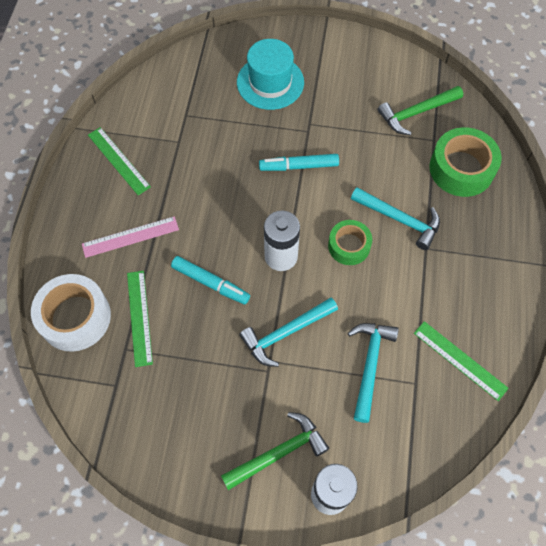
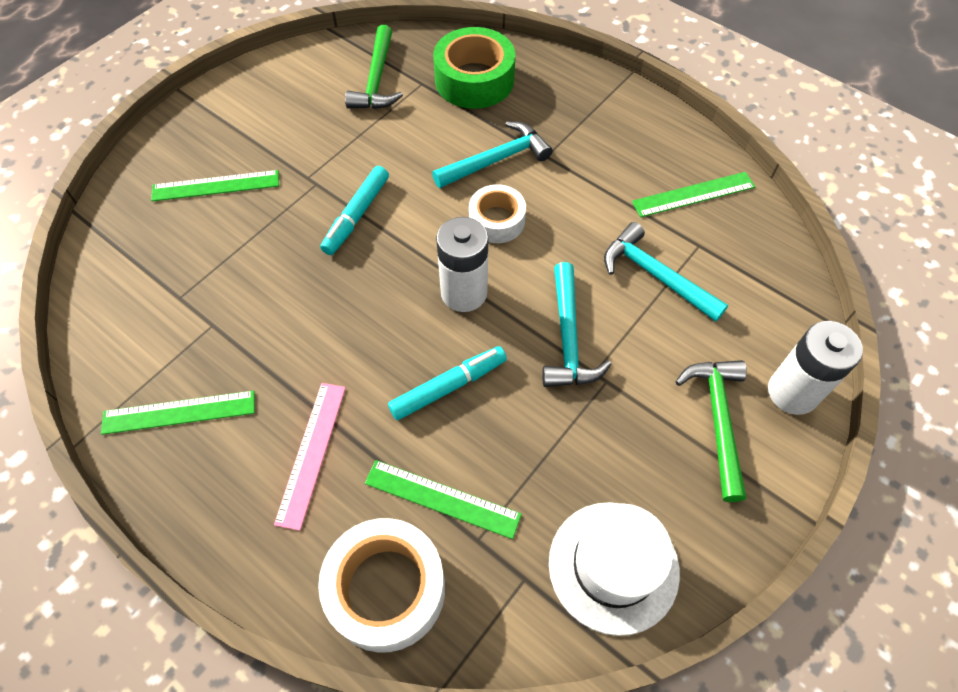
camera: 60 degrees left, 5 degrees down
turquoise hat [237,39,304,110] -> green ruler [151,170,279,202]
green tape [328,220,372,265] -> white tape [469,184,526,243]
none -> white hat [549,502,680,636]

